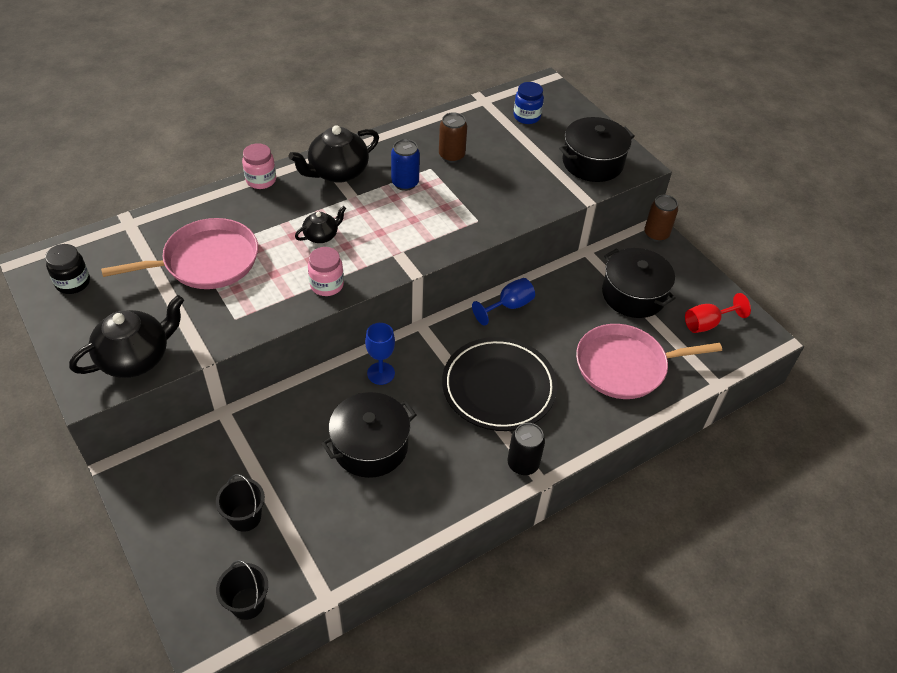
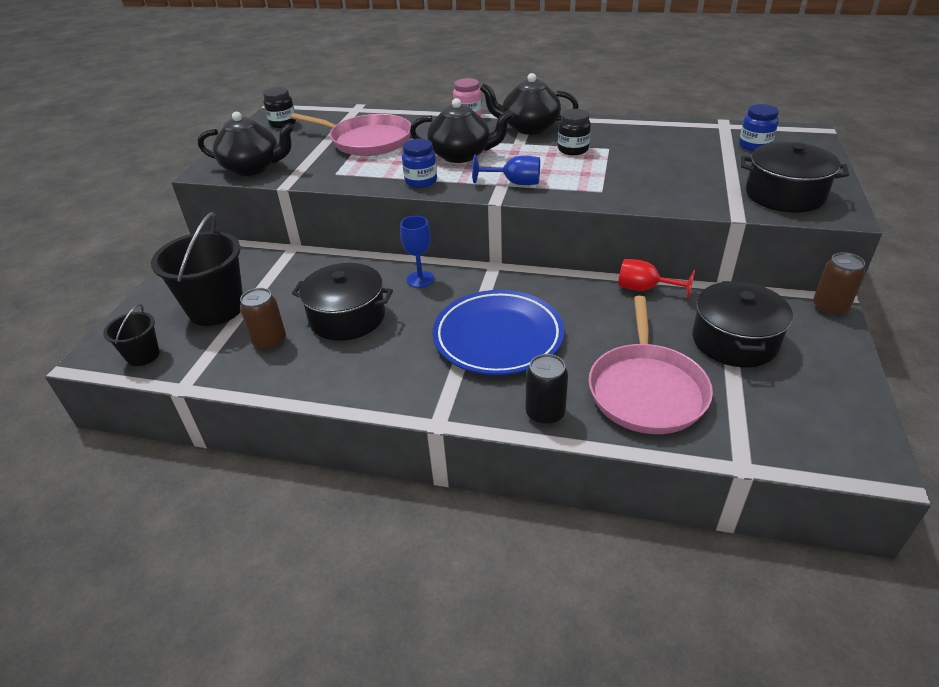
camera: 50 degrees right, 10 degrees down
black bucket [216,474,265,532] -> black bucket [151,212,243,326], size x1.88
black teapot [295,206,346,243] -> black teapot [410,98,513,163], size x1.84
pink jar [308,247,344,296] -> blue jar [402,139,437,188]
blue can [391,139,420,191] -> black jar [558,109,591,155]
brown can [439,112,467,163] -> brown can moved to [240,288,286,351]
black plate [442,337,557,431] -> blue plate [432,290,564,375]
blue goblet [472,278,535,326] -> blue goblet moved to [472,155,540,185]
black can [508,423,545,475] -> black can moved to [526,354,568,426]
pink pan [576,324,722,399] -> pink pan turned 120 degrees counterclockwise [588,296,713,434]
red goblet [685,293,751,333] -> red goblet moved to [618,259,695,300]

